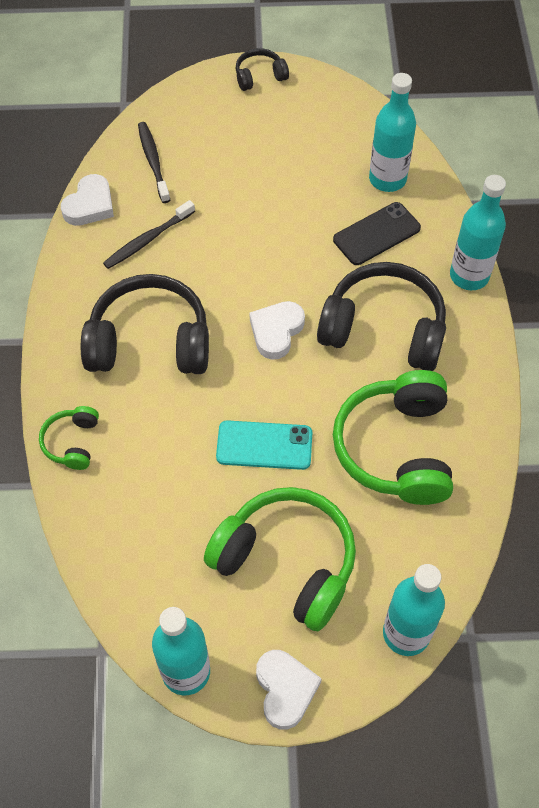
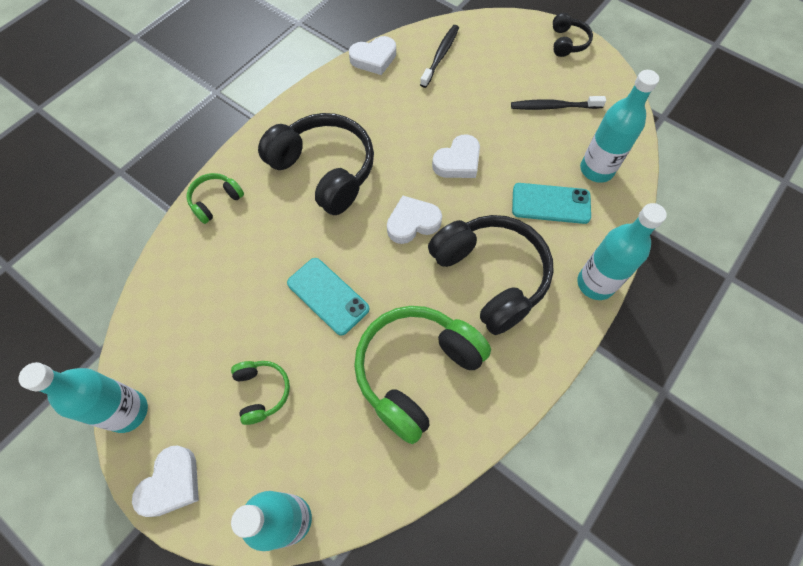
camera: 40 degrees right, 5 degrees up
black toothbrush [103,200,195,269] -> black toothbrush moved to [511,96,606,110]
green headphones [204,487,356,631] -> green headphones [231,361,290,425], size x0.48
black headphones [236,48,289,91] -> black headphones turned 75 degrees clockwise [553,13,593,57]
black phone [333,202,421,265] -> turquoise phone [512,183,591,224]
none -> white heart [432,134,480,178]

